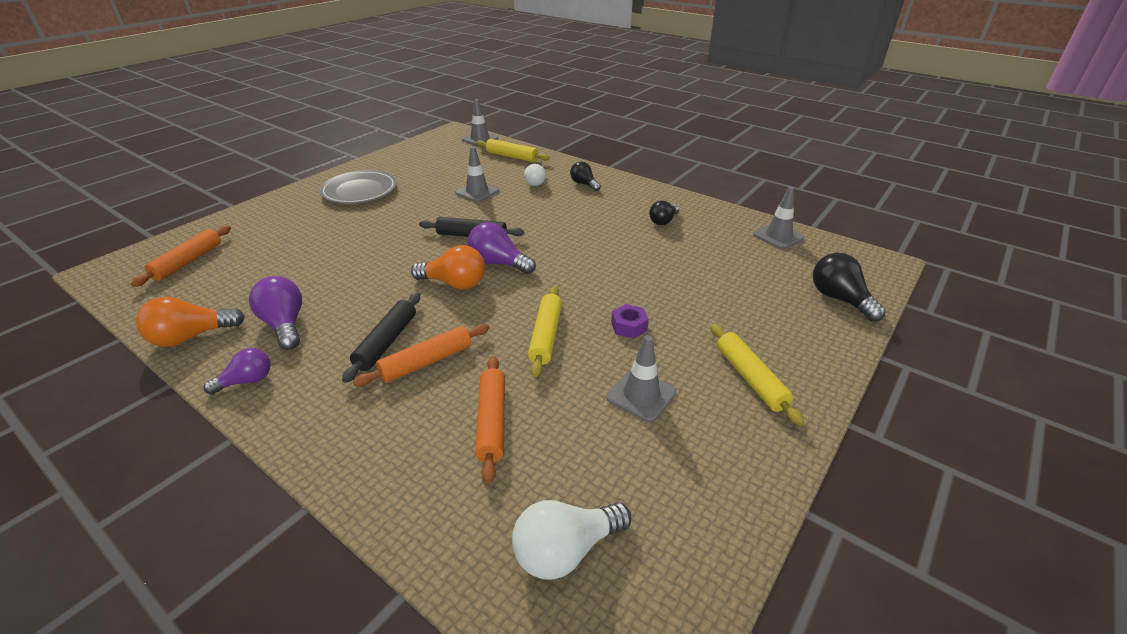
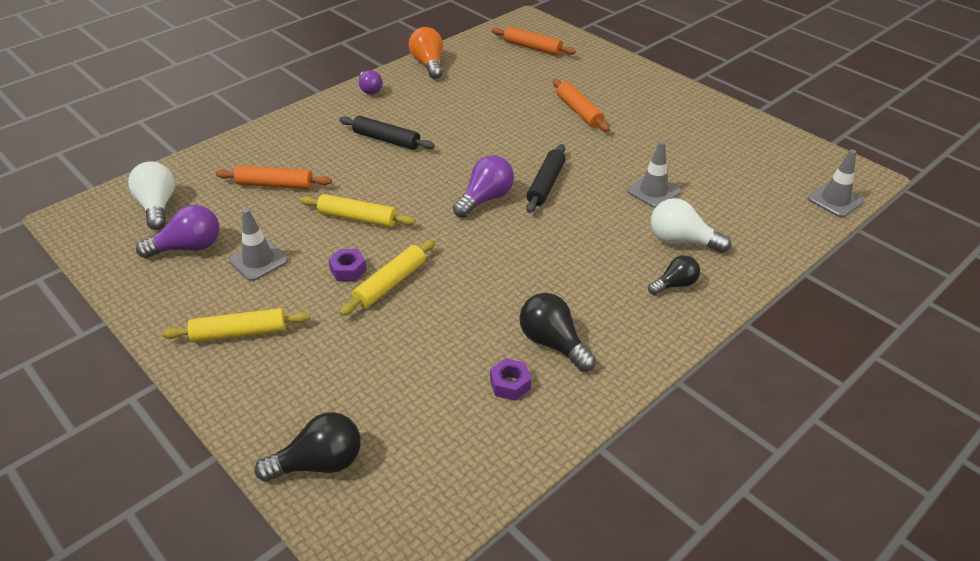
camera: 100 degrees right, 5 degrees up
purple light bulb [249,276,302,350] -> purple light bulb moved to [136,205,219,258]
grey plate [319,170,397,204] -> none
orange rolling pin [353,324,489,386] -> orange rolling pin moved to [553,79,610,132]
orange light bulb [411,245,485,290] -> none
yellow rolling pin [476,139,550,162] -> yellow rolling pin moved to [340,239,435,316]
white light bulb [524,164,546,186] -> white light bulb [651,198,731,253], size x1.53
black light bulb [649,200,680,225] -> black light bulb [519,293,596,372], size x1.53
grey traffic cone [753,186,805,249] -> none
none -> purple nut [490,358,531,401]

